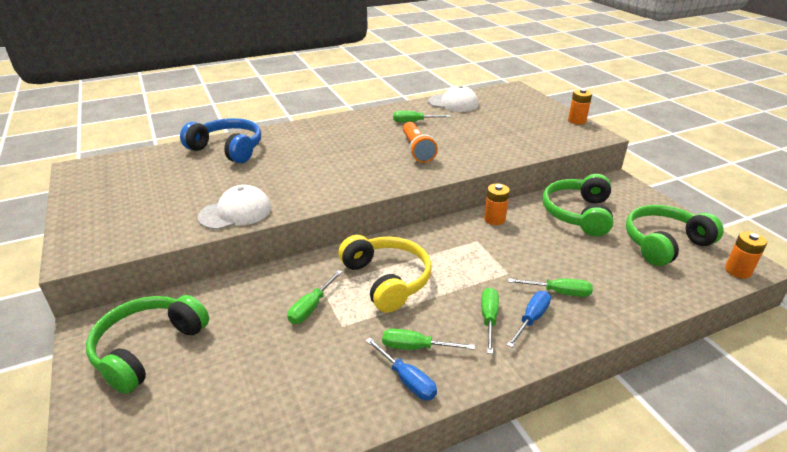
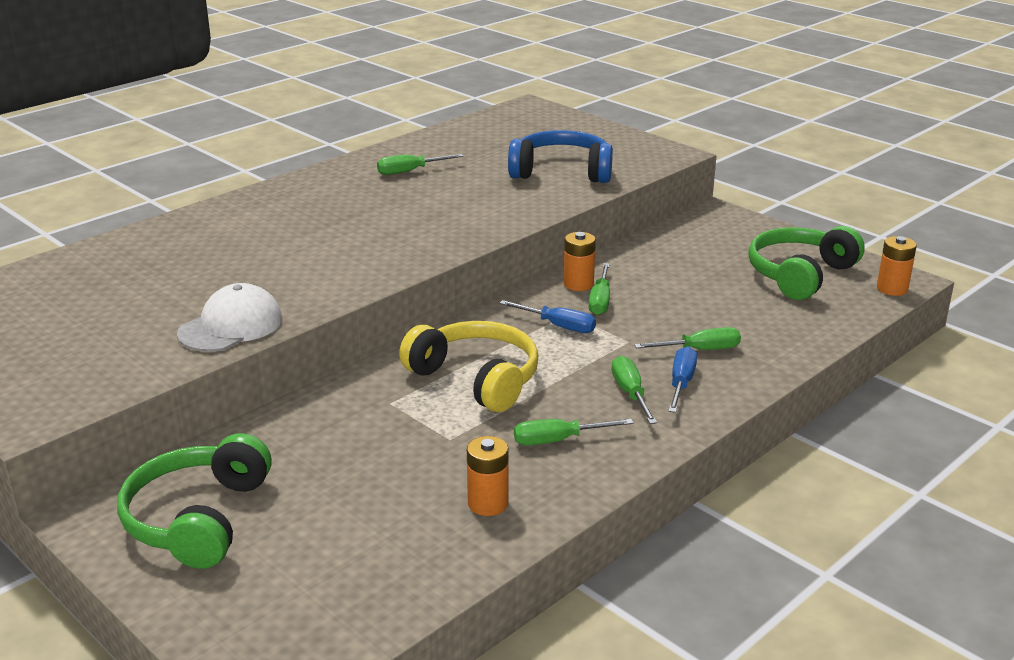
camera: 20 degrees left, 5 degrees down
blue headphones [180,118,261,163] -> blue headphones moved to [508,130,613,183]
green screwdriver [288,270,343,324] -> green screwdriver moved to [588,263,610,315]
blue screwdriver [366,338,437,400] -> blue screwdriver moved to [499,300,596,333]
orange flashlight [403,122,438,163] -> none
white cap [428,86,479,112] -> none
green headphones [542,174,613,237] -> none
orange battery [568,89,592,125] -> orange battery moved to [467,436,509,516]

